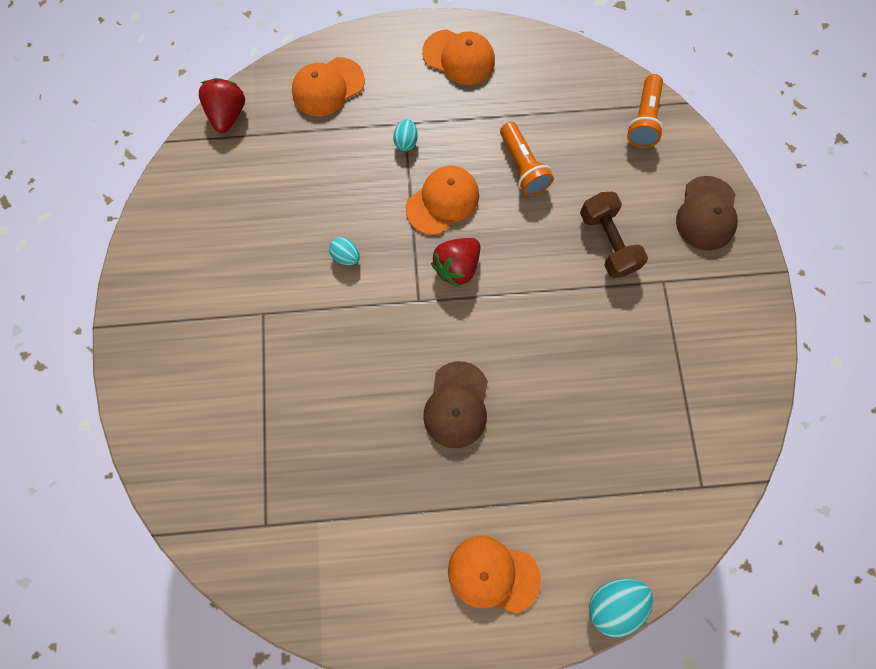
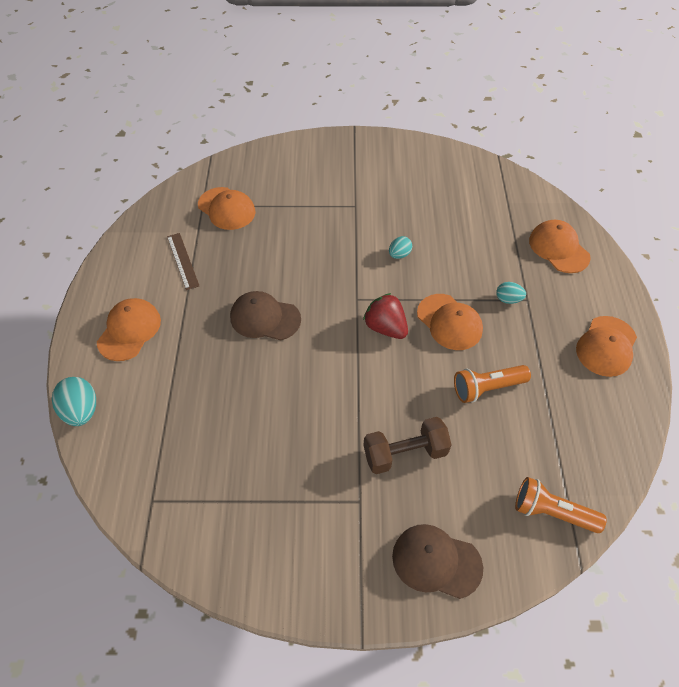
camera: 95 degrees right, 20 degrees down
red strawberry [199,78,245,133] -> none
none -> brown ruler [167,233,199,290]
none -> orange cap [198,187,256,230]

